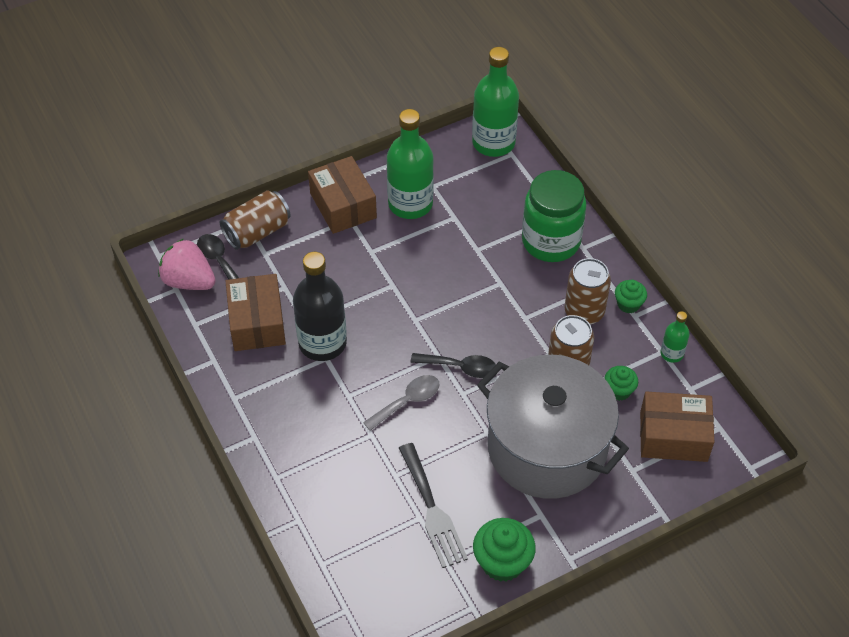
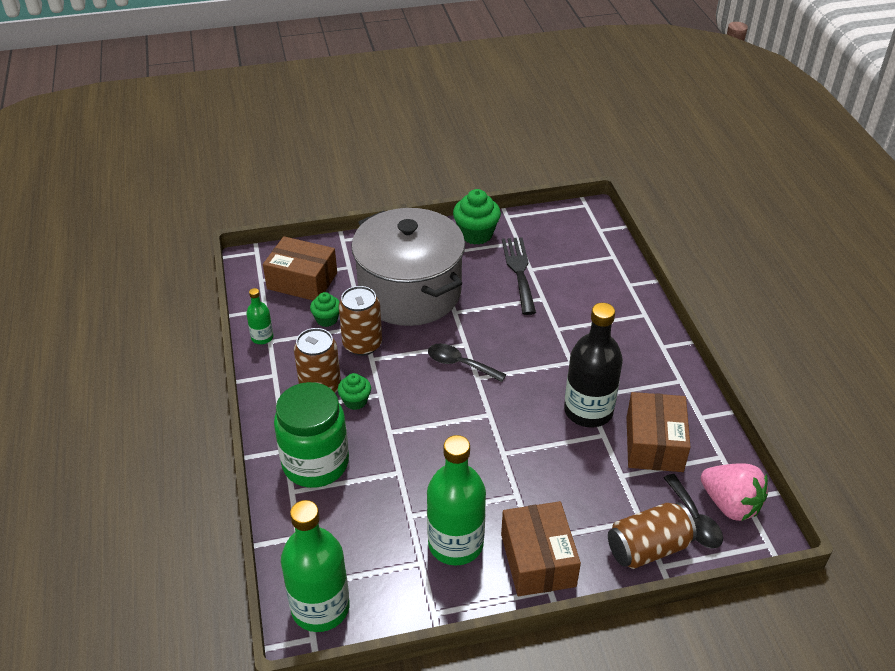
camera: 165 degrees left, 10 degrees down
grey spoon [363,375,439,431] -> none
green cupcake [615,280,647,313] -> green cupcake moved to [338,373,371,410]

